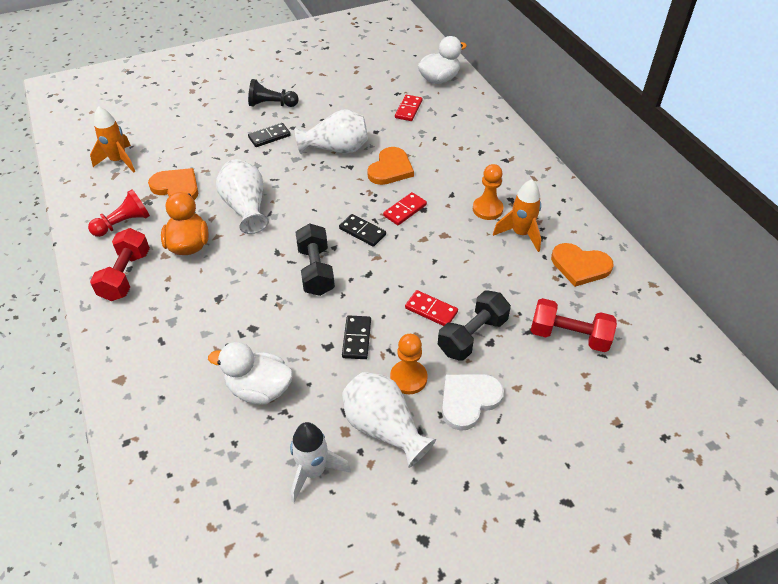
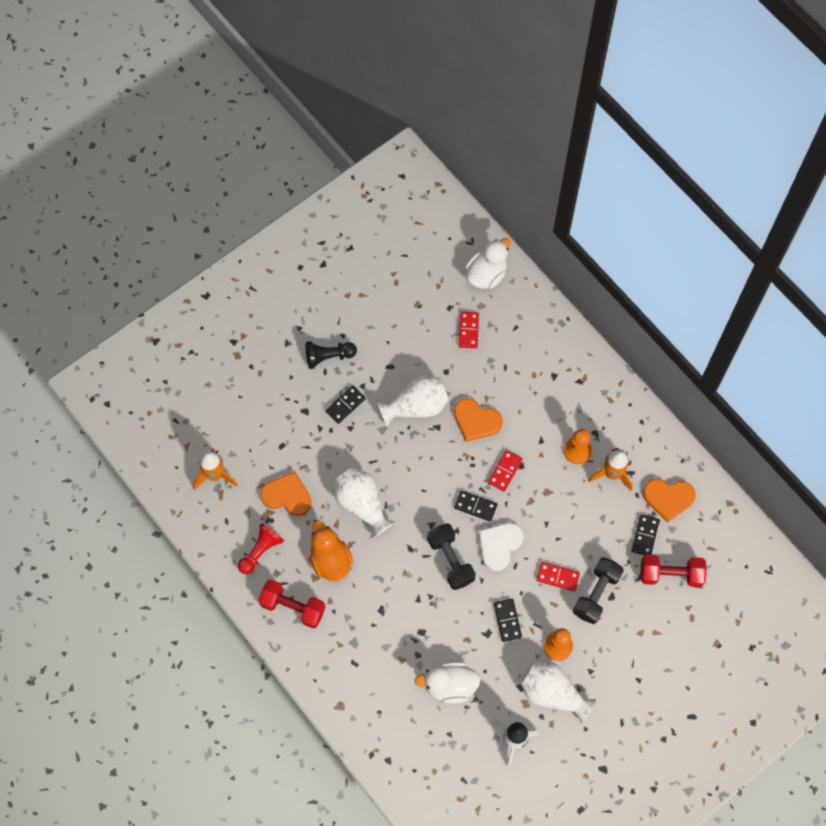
camera: 15 degrees left, 20 degrees up
red dumbbell [90,228,150,301] -> red dumbbell turned 60 degrees counterclockwise [258,580,325,628]
orange heart [367,147,414,185] -> orange heart turned 105 degrees clockwise [454,398,503,442]
white heart [442,374,504,431] -> white heart moved to [478,523,524,571]
none -> black domino [632,514,659,555]

